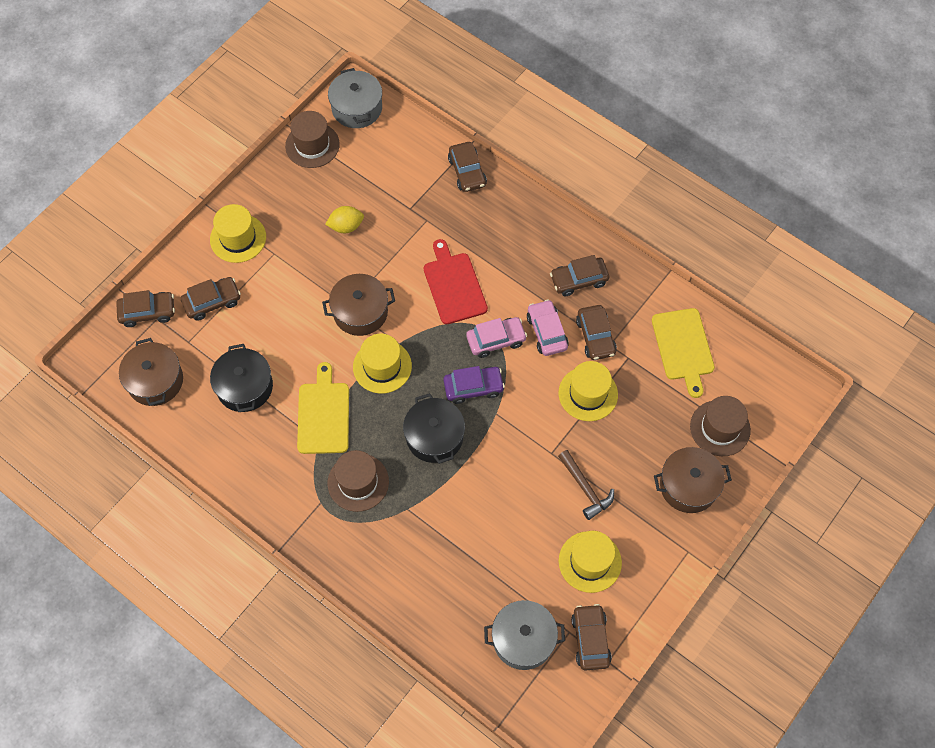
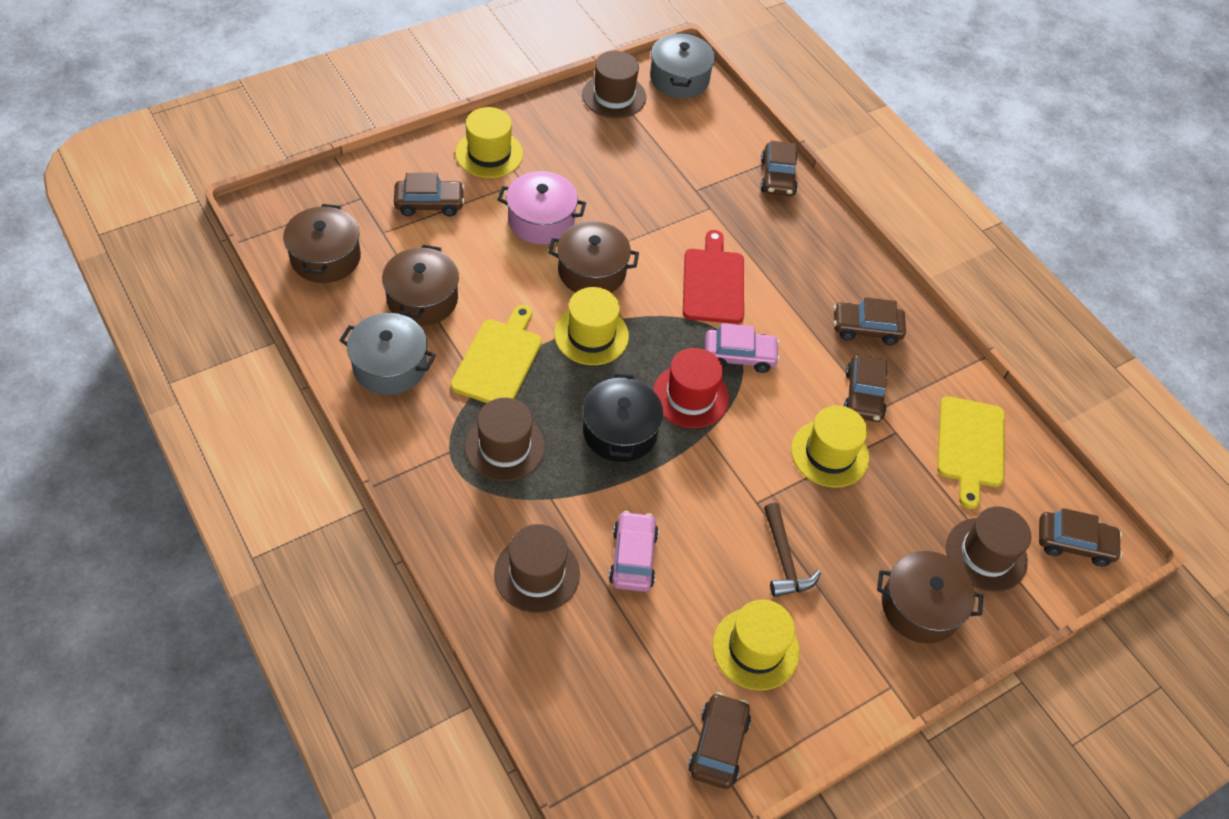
camera: 15 degrees right, 10 degrees down
brown car [116,290,175,327] -> brown car moved to [1039,508,1123,566]
black pot [210,344,273,412] -> brown pot [382,245,459,326]
yellow lemon [325,206,364,233] -> none
purple car [443,366,505,404] -> red hat [653,348,729,428]
grey pot [484,600,565,670] -> grey pot moved to [339,313,436,395]
pink car [527,299,569,356] -> pink car moved to [609,511,659,592]
none -> brown hat [494,524,580,613]
none -> pink pot [497,171,586,244]

